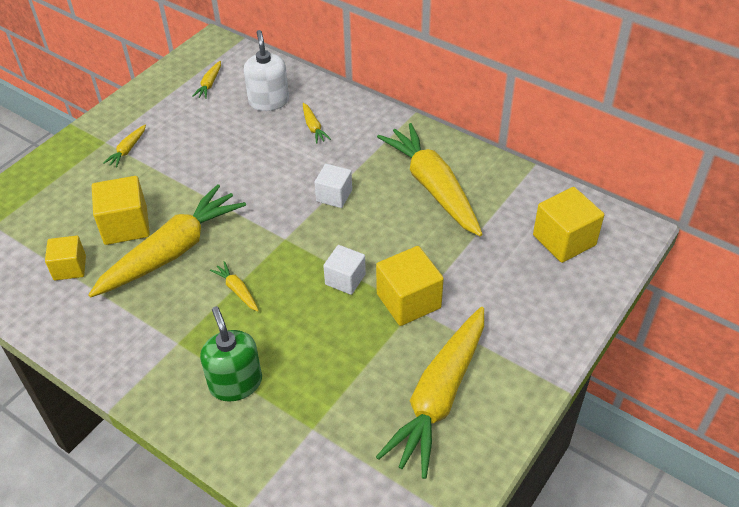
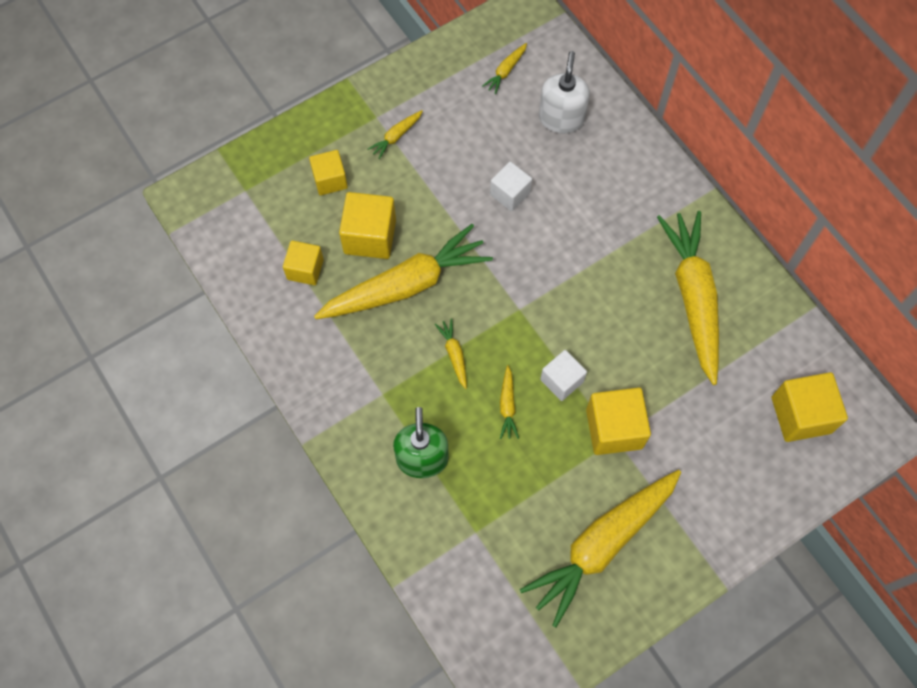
camera: 20 degrees right, 20 degrees up
yellow carrot [303,103,331,144] -> yellow carrot moved to [500,365,519,439]
white cube [314,164,352,208] -> white cube moved to [490,162,532,211]
none -> yellow cube [309,150,348,195]

